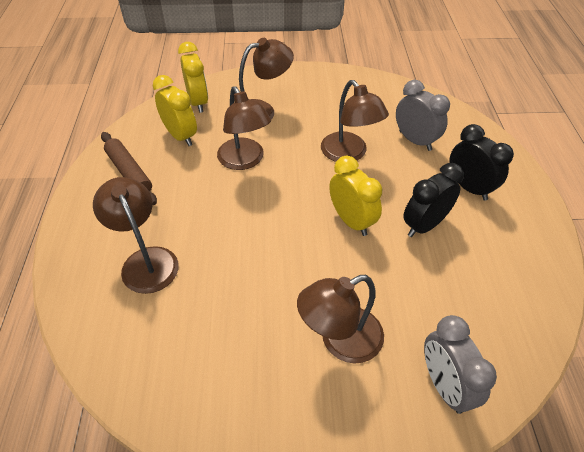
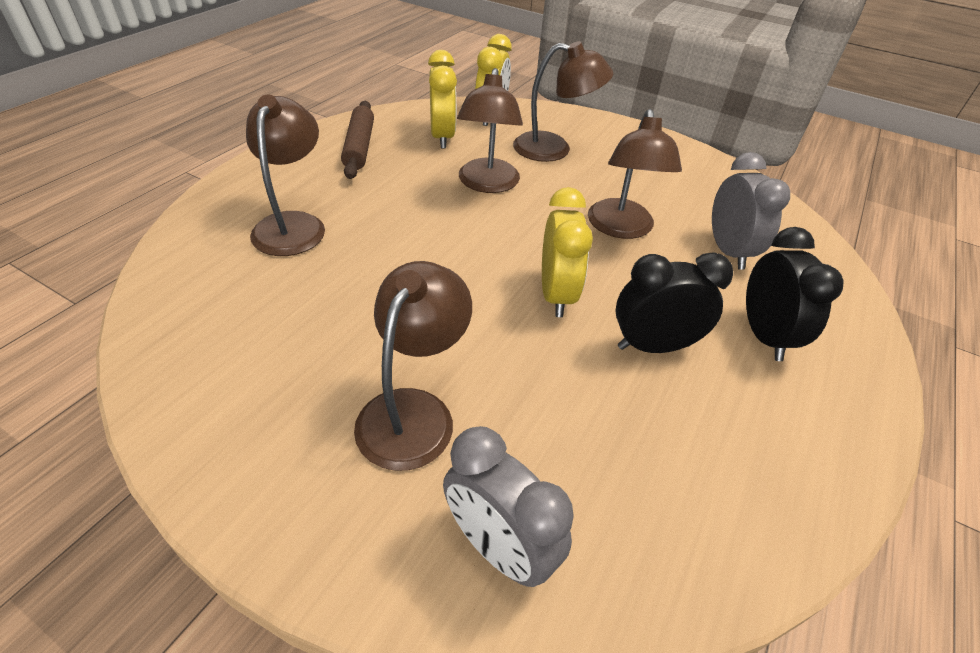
camera: 30 degrees right, 5 degrees down
brown lamp [297,275,384,364] -> brown lamp turned 105 degrees clockwise [354,261,472,471]
grey clock [424,315,497,414] -> grey clock turned 60 degrees counterclockwise [443,426,574,587]

